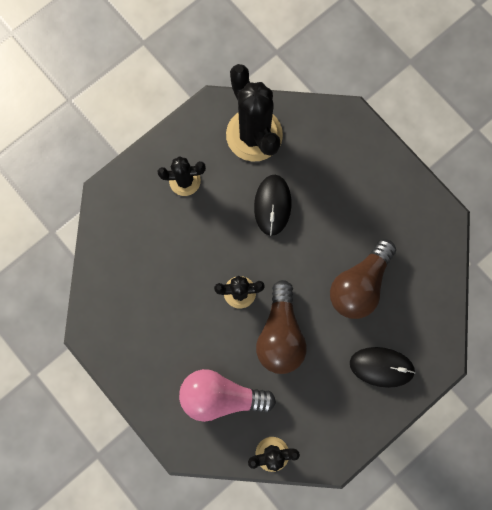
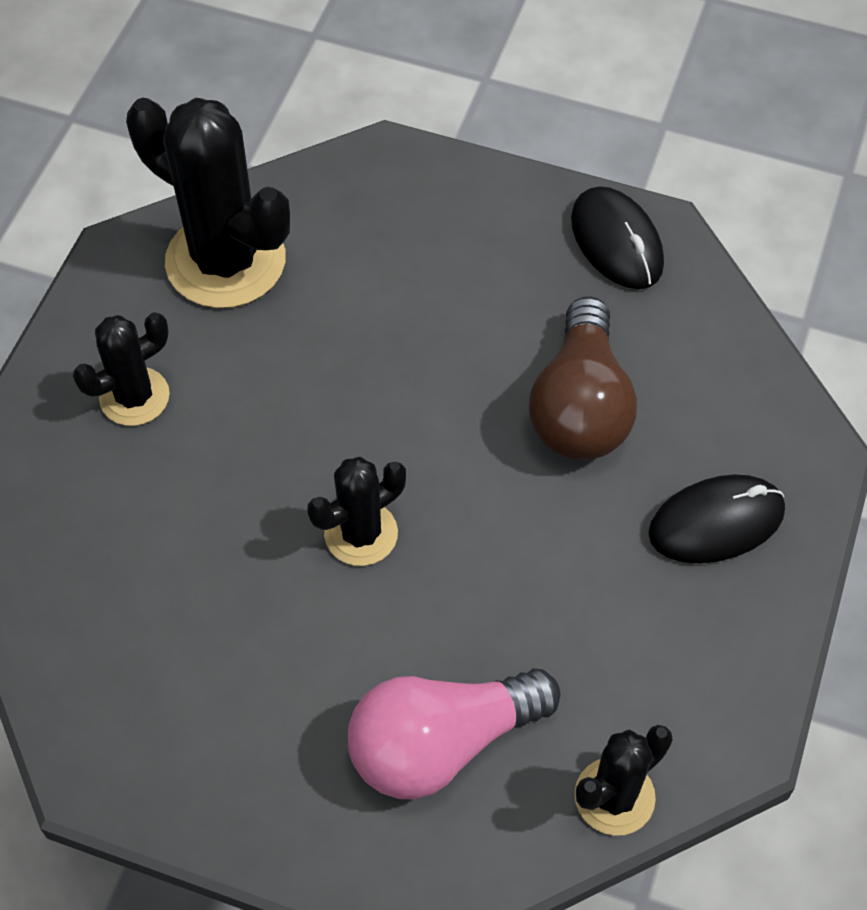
camera: 30 degrees left, 20 degrees down
black mouse [254,175,292,236] -> black mouse moved to [571,186,664,289]
brown light bulb [256,280,307,374] -> none

